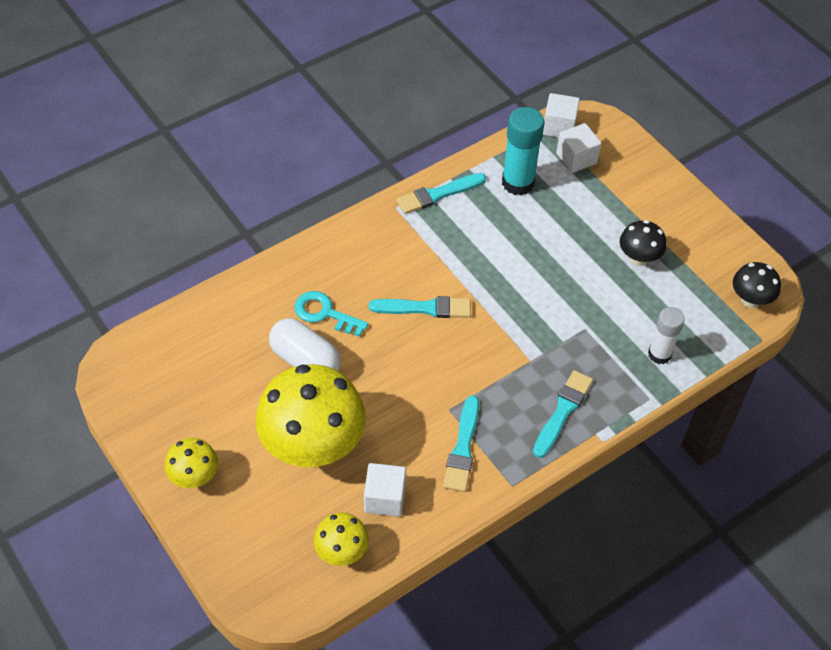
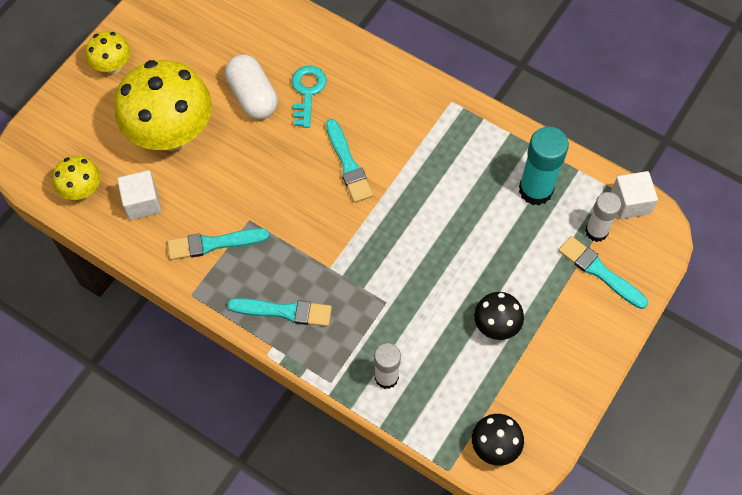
camera: 70 degrees right, 10 degrees up
white capsule [269,318,341,371] -> white capsule turned 45 degrees counterclockwise [225,54,278,119]
turquoise brush [396,173,486,214] -> turquoise brush moved to [558,236,648,309]
white cube [556,123,602,173] -> white glue stick [585,192,621,242]

